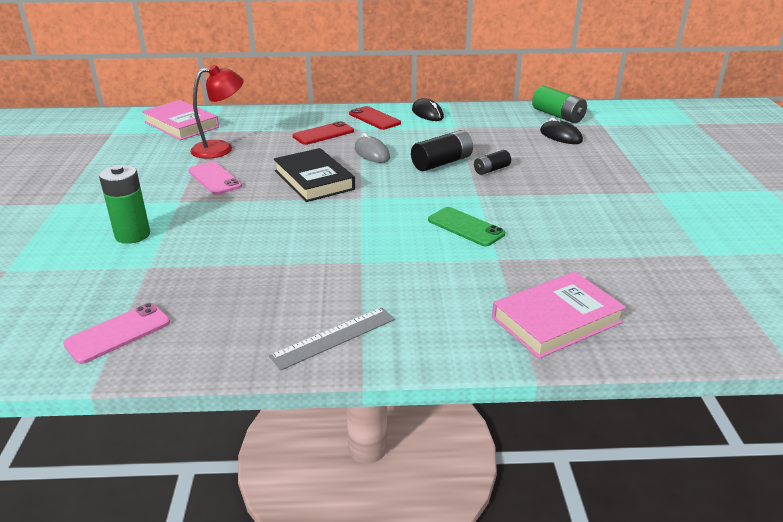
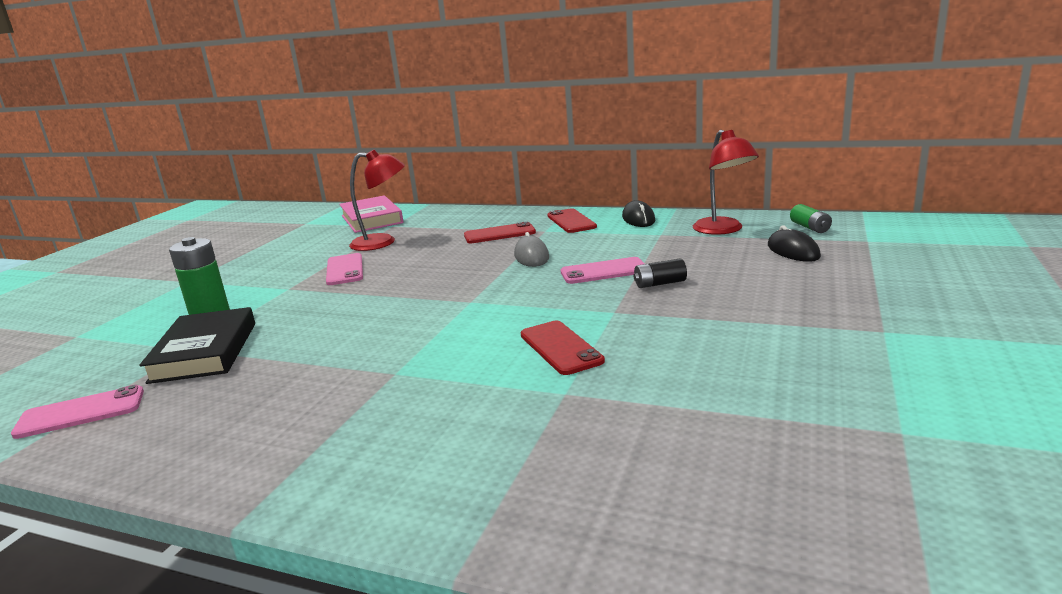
camera: 25 degrees right, 10 degrees down
grey ruler [269,307,395,370] -> none
black book [274,148,355,202] -> black book moved to [139,307,255,384]
black battery [411,130,473,171] -> pink phone [561,257,645,284]
green phone [428,207,505,246] -> red phone [521,321,605,375]
pink book [492,272,626,358] -> none
green battery [532,86,587,123] -> green battery [790,204,832,233], size x0.59
none -> red lamp [693,130,759,235]

